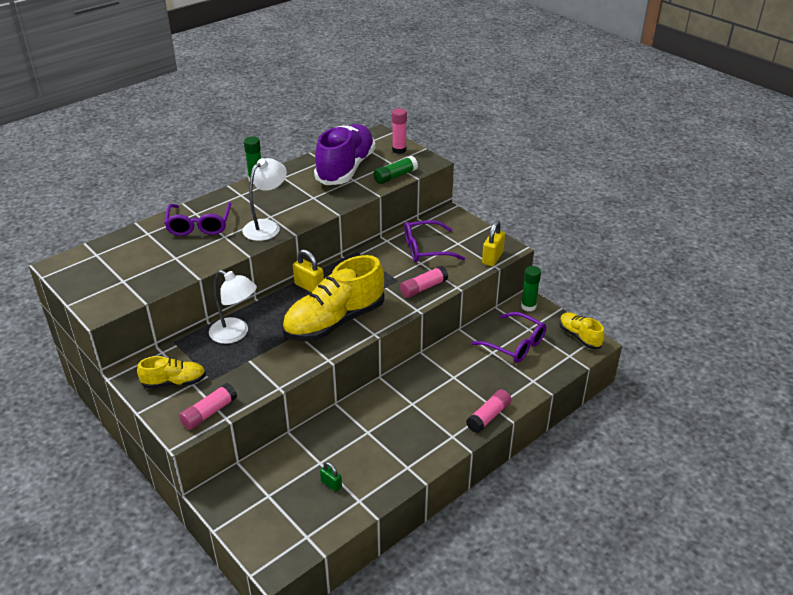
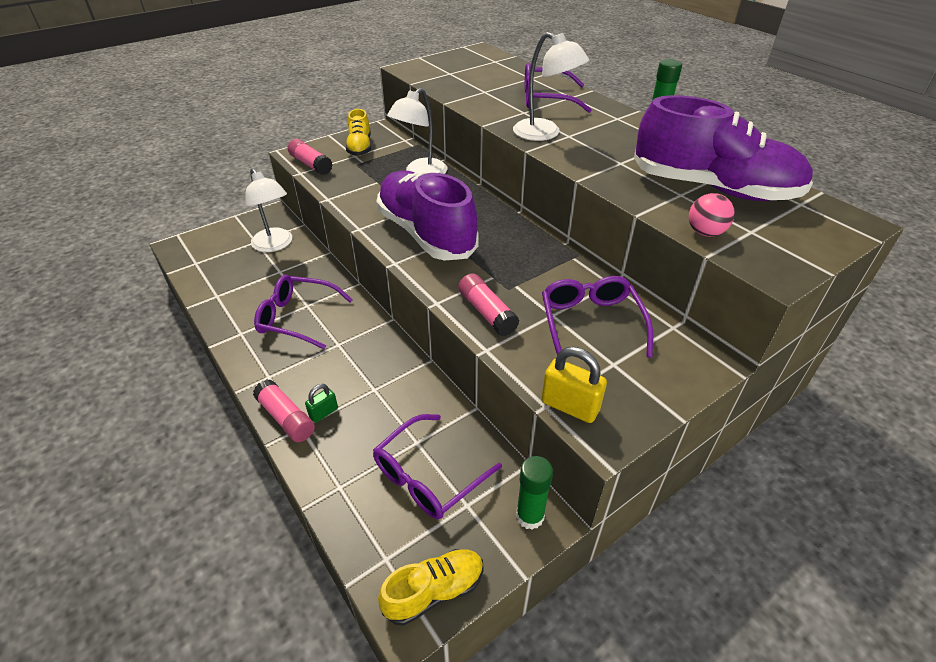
camera: 95 degrees right, 5 degrees up
yellow shoe [282,255,385,342] -> purple shoe [376,170,479,261]
yellow padlock [293,249,324,293] -> none
green padlock [320,462,342,492] -> green padlock moved to [305,384,338,423]
green glue stick [373,156,418,184] -> pink ball [689,193,735,237]
pink glue stick [392,108,407,154] -> none
none -> white lamp [245,168,292,252]
none -> purple glasses [254,275,353,349]

